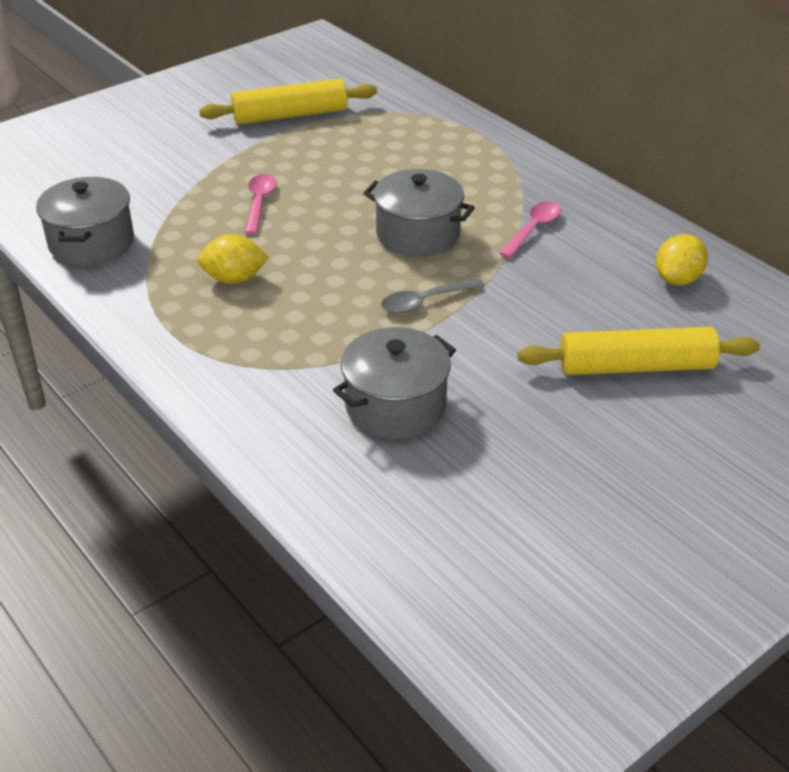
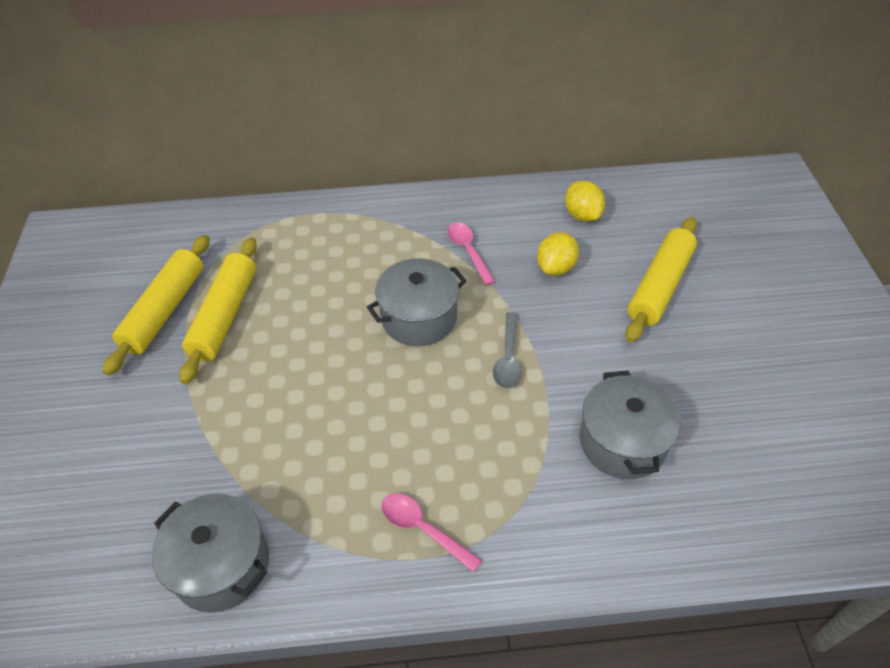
camera: 55 degrees left, 10 degrees up
yellow lemon [197,234,269,284] -> yellow lemon moved to [537,232,579,276]
pink spoon [244,174,277,235] -> pink spoon moved to [381,493,482,572]
none -> yellow rolling pin [179,237,257,384]

